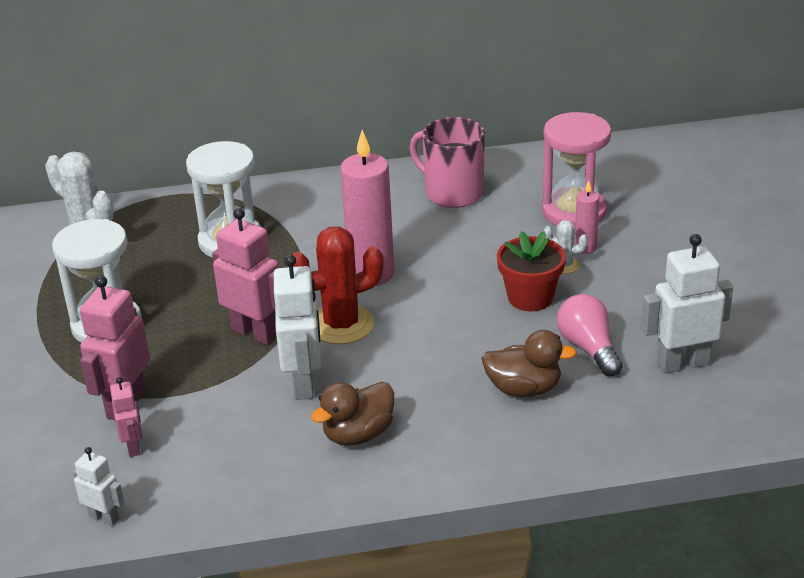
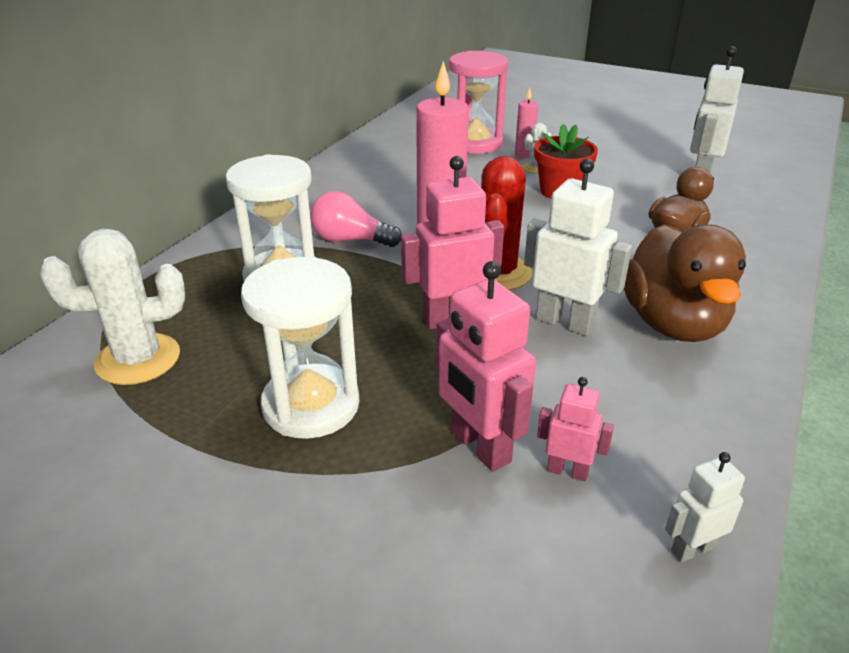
camera: 55 degrees left, 0 degrees up
brown duck [311,382,394,446] -> brown duck [624,224,746,342], size x1.59
pink mug [410,117,485,208] -> none
pink light bulb [557,294,623,376] -> pink light bulb moved to [310,191,402,247]

